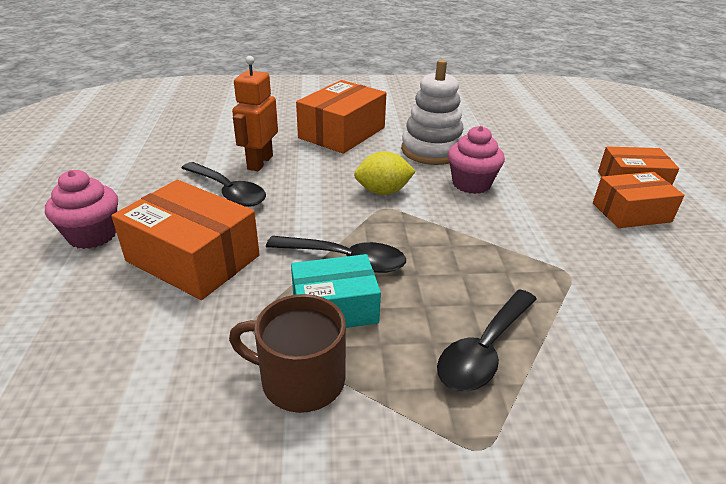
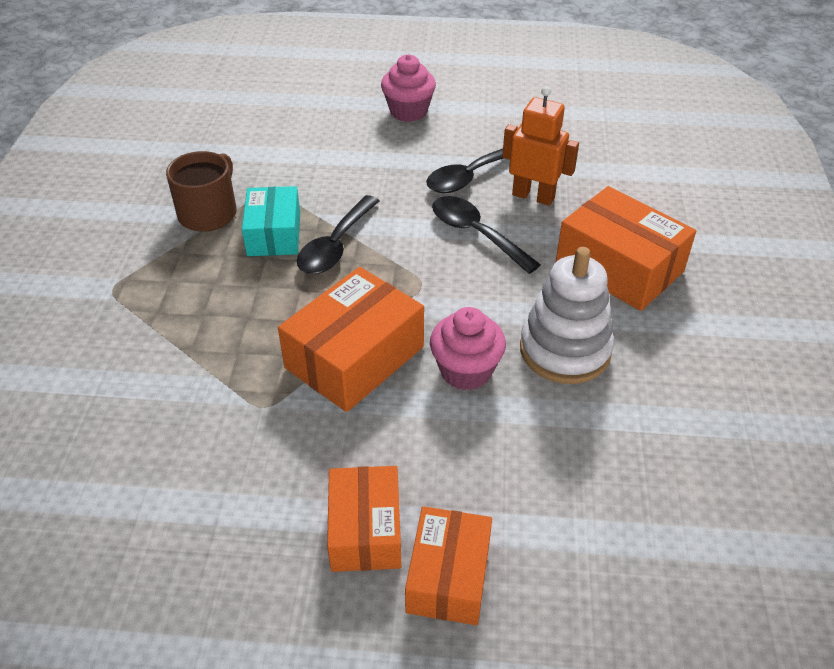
camera: 100 degrees right, 10 degrees up
orange box [111,180,260,300] -> orange box moved to [278,267,424,412]
yellow lemon [354,151,416,195] -> none
black spoon [437,289,537,392] -> black spoon moved to [432,196,541,274]

